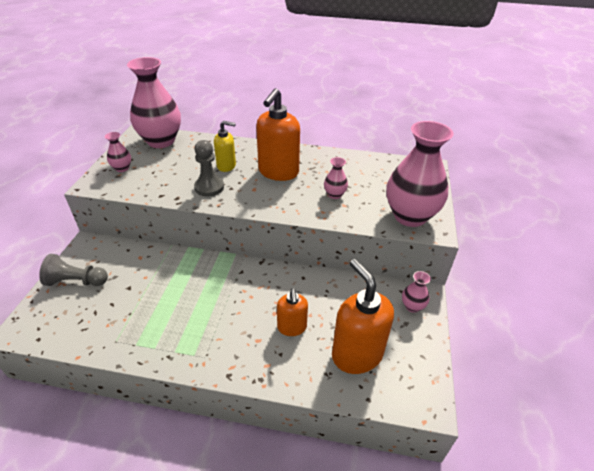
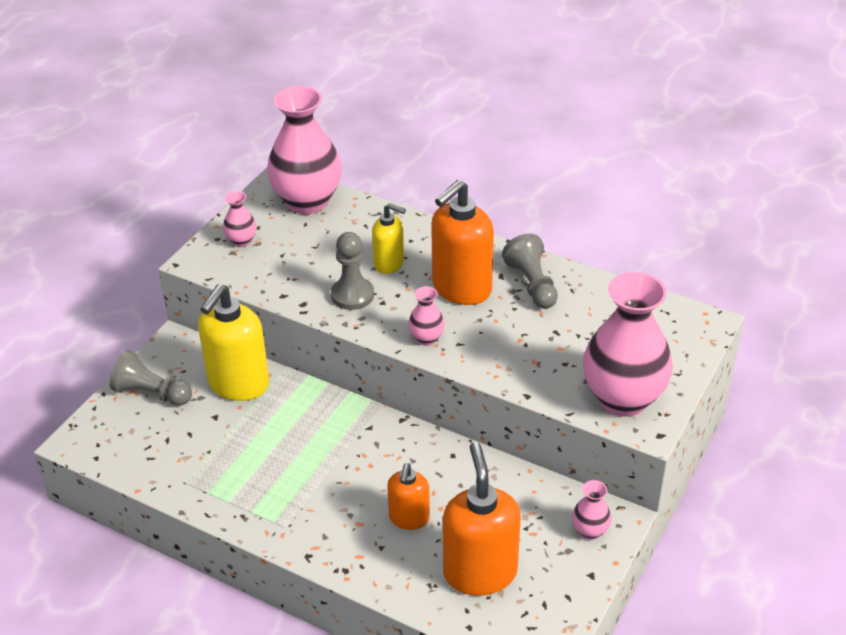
camera: 20 degrees right, 0 degrees up
pink vase [324,157,348,199] -> pink vase moved to [408,286,445,346]
none -> yellow soap dispenser [198,284,269,401]
none -> grey pawn [502,234,558,309]

